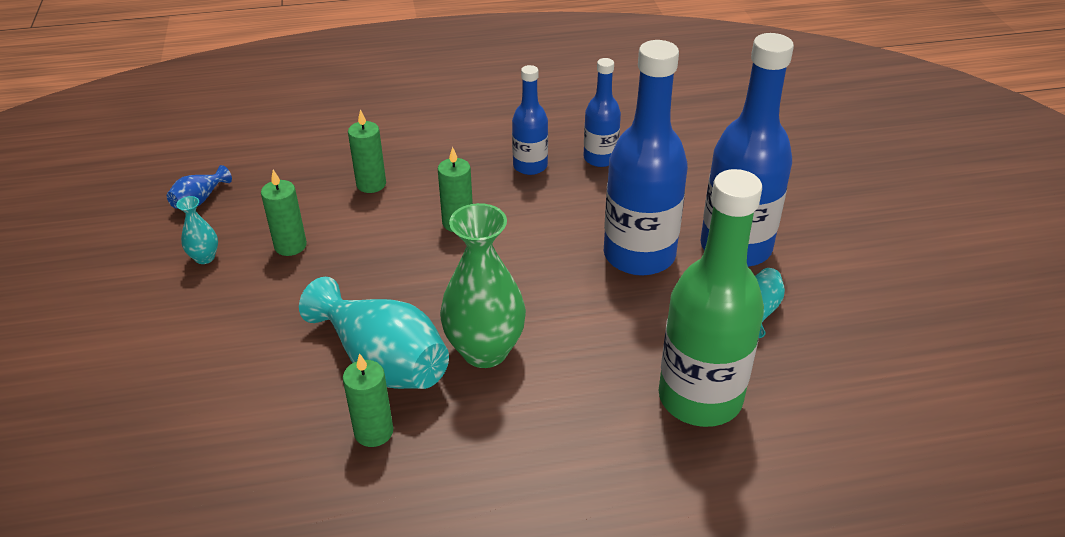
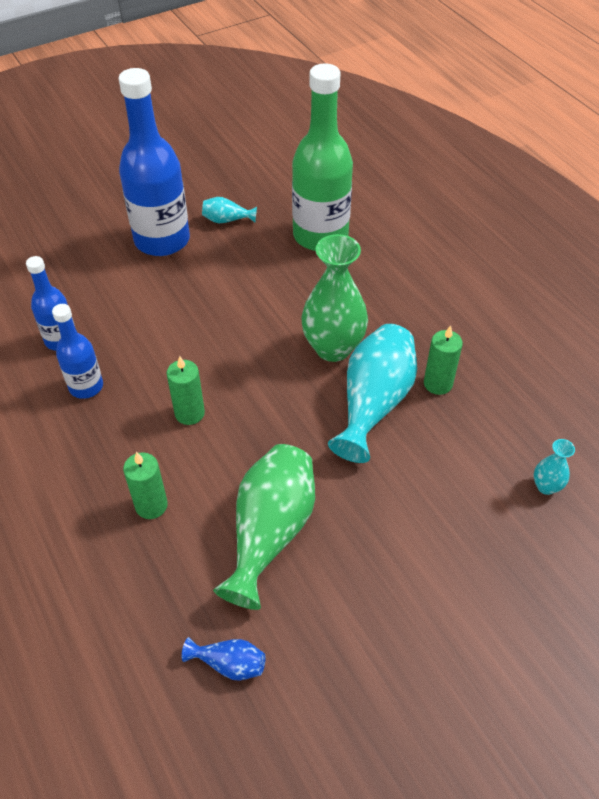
camera: 110 degrees left, 10 degrees up
turquoise vase [176,196,218,264] -> turquoise vase moved to [534,439,575,495]
green candle [261,170,307,256] -> green vase [213,444,315,610]
blue bottle [604,40,688,276] -> none

